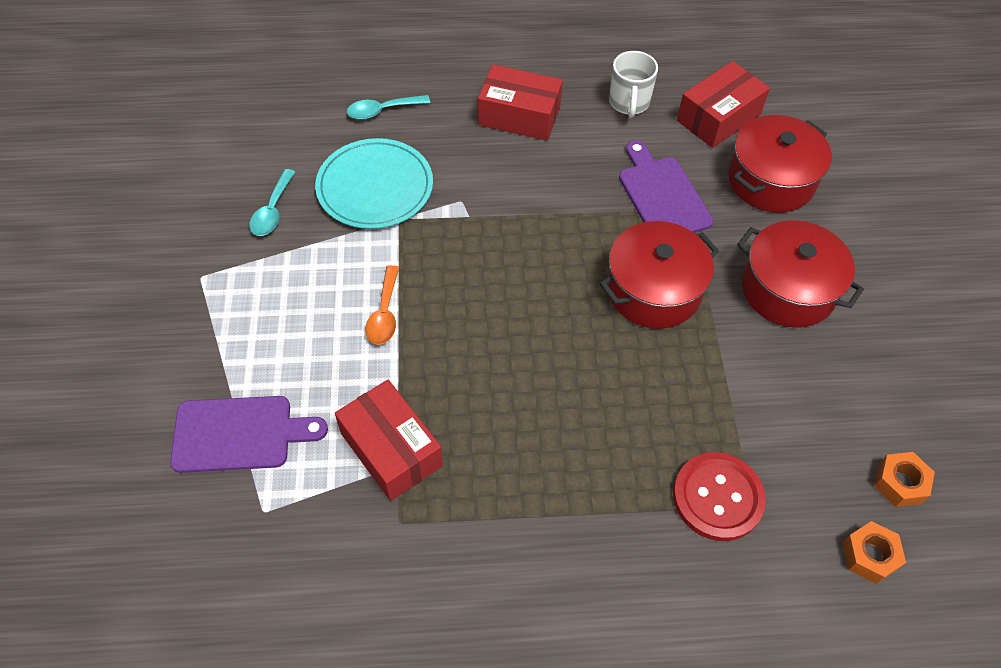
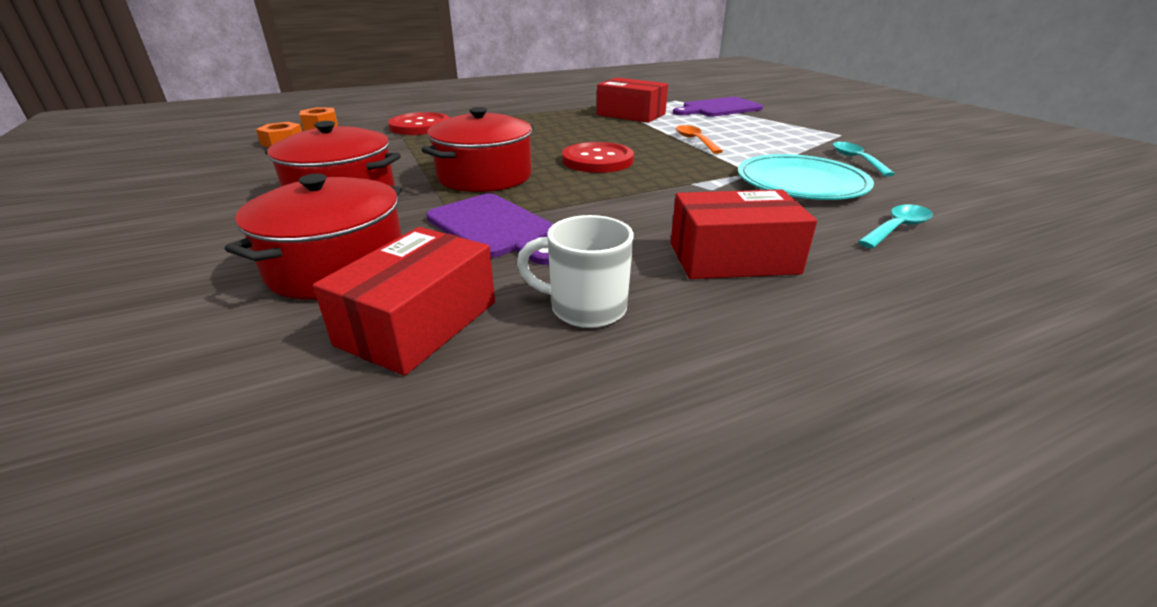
camera: 160 degrees right, 25 degrees down
white mug [609,51,658,118] -> white mug turned 60 degrees counterclockwise [517,215,634,328]
none -> red button [562,142,634,173]

